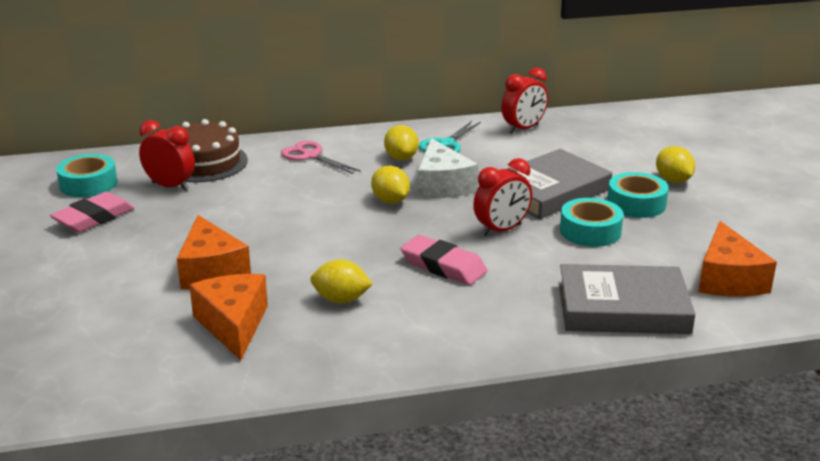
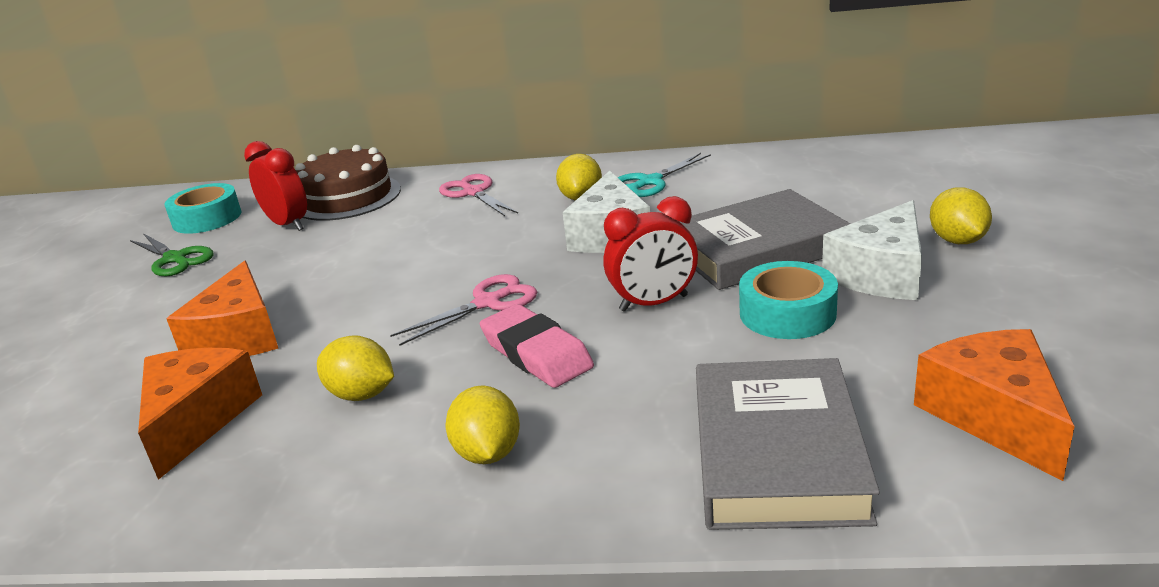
camera: 20 degrees right, 0 degrees up
pink eraser [50,192,134,232] -> green scissors [130,233,214,276]
yellow lemon [371,165,410,204] -> yellow lemon moved to [445,385,520,464]
red clock [501,67,548,134] -> none
grey book [559,264,696,334] -> grey book turned 75 degrees clockwise [696,358,880,530]
turquoise tape [607,172,669,218] -> white cheese [822,200,922,300]
orange cheese [698,221,777,296] -> orange cheese turned 150 degrees clockwise [914,329,1075,481]
none -> pink scissors [390,274,537,346]

